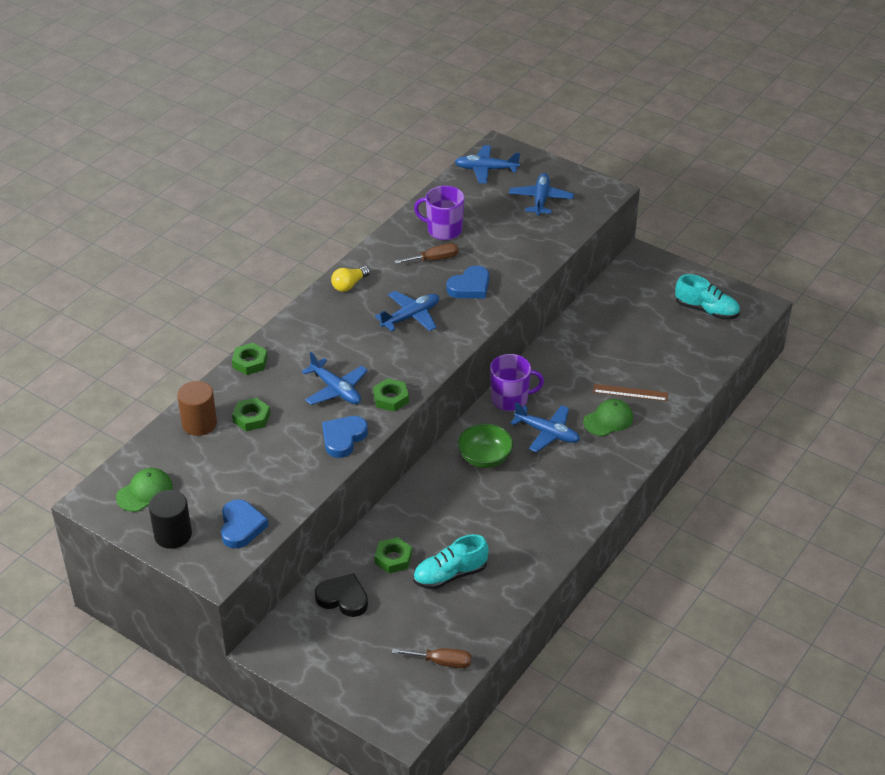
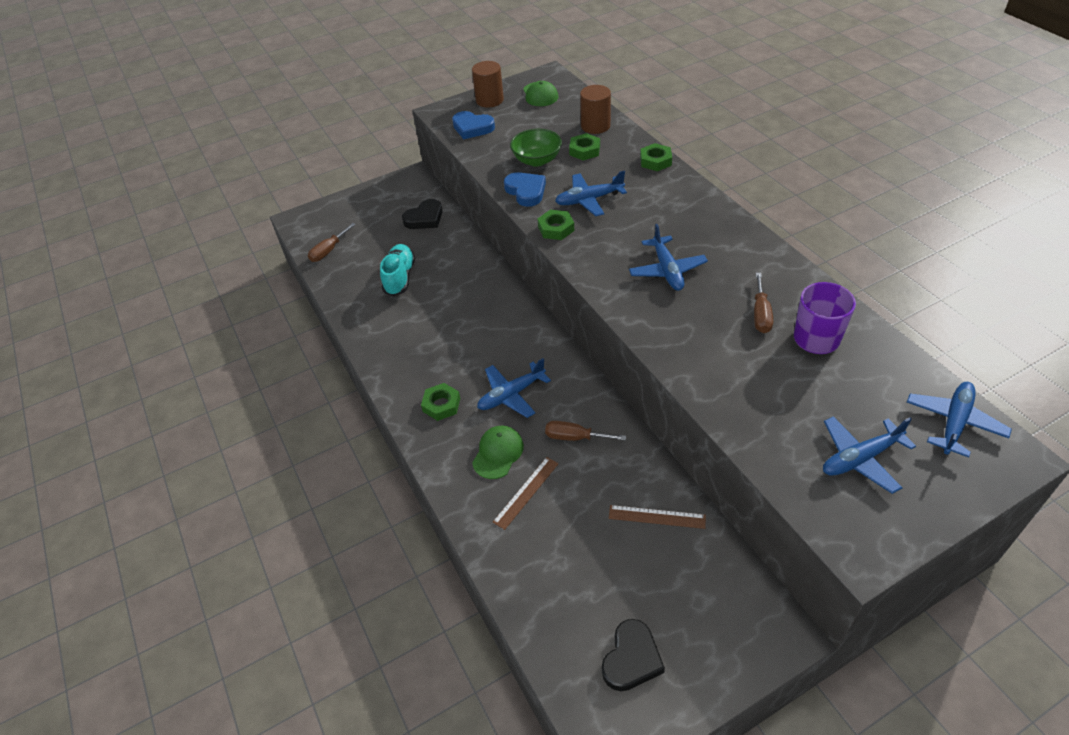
camera: 120 degrees right, 5 degrees up
black cylinder [149,490,192,549] -> brown cylinder [472,61,504,108]
yellow light bulb [331,266,370,292] -> none
green nut [374,537,412,574] -> green nut moved to [421,383,460,421]
blue heart [446,266,489,298] -> none
green bowl [457,423,513,468] -> green bowl moved to [510,129,562,167]
purple mug [490,354,544,411] -> none
blue plane [509,173,574,216] -> blue plane turned 120 degrees clockwise [823,416,916,494]
green cap [583,399,633,436] -> green cap turned 150 degrees counterclockwise [472,426,524,479]
turquoise shoe [675,274,740,320] -> black heart [602,619,665,691]
none -> brown screwdriver [545,421,626,441]
none -> brown ruler [609,505,706,529]

